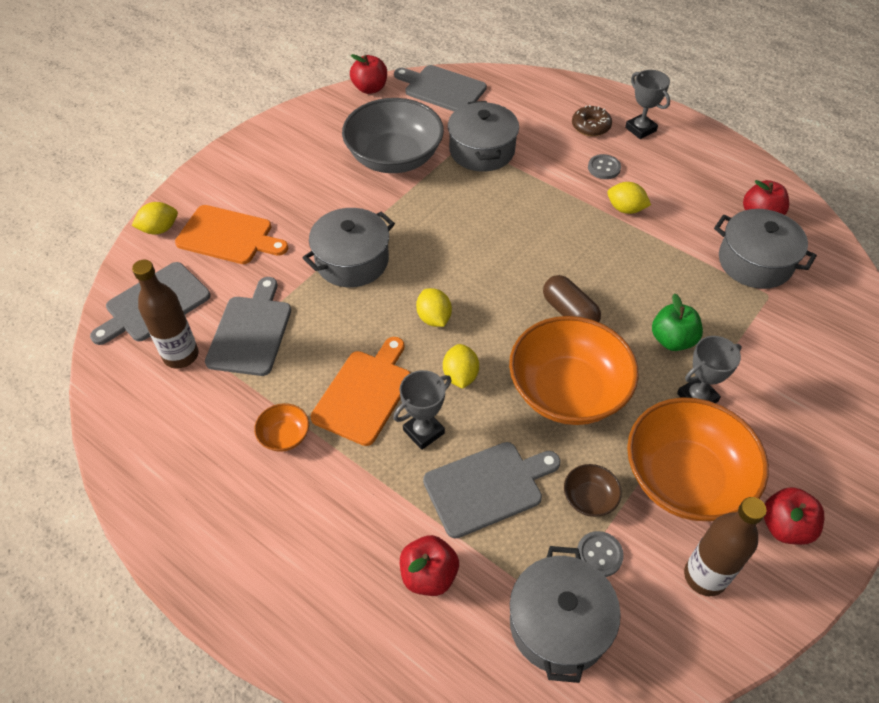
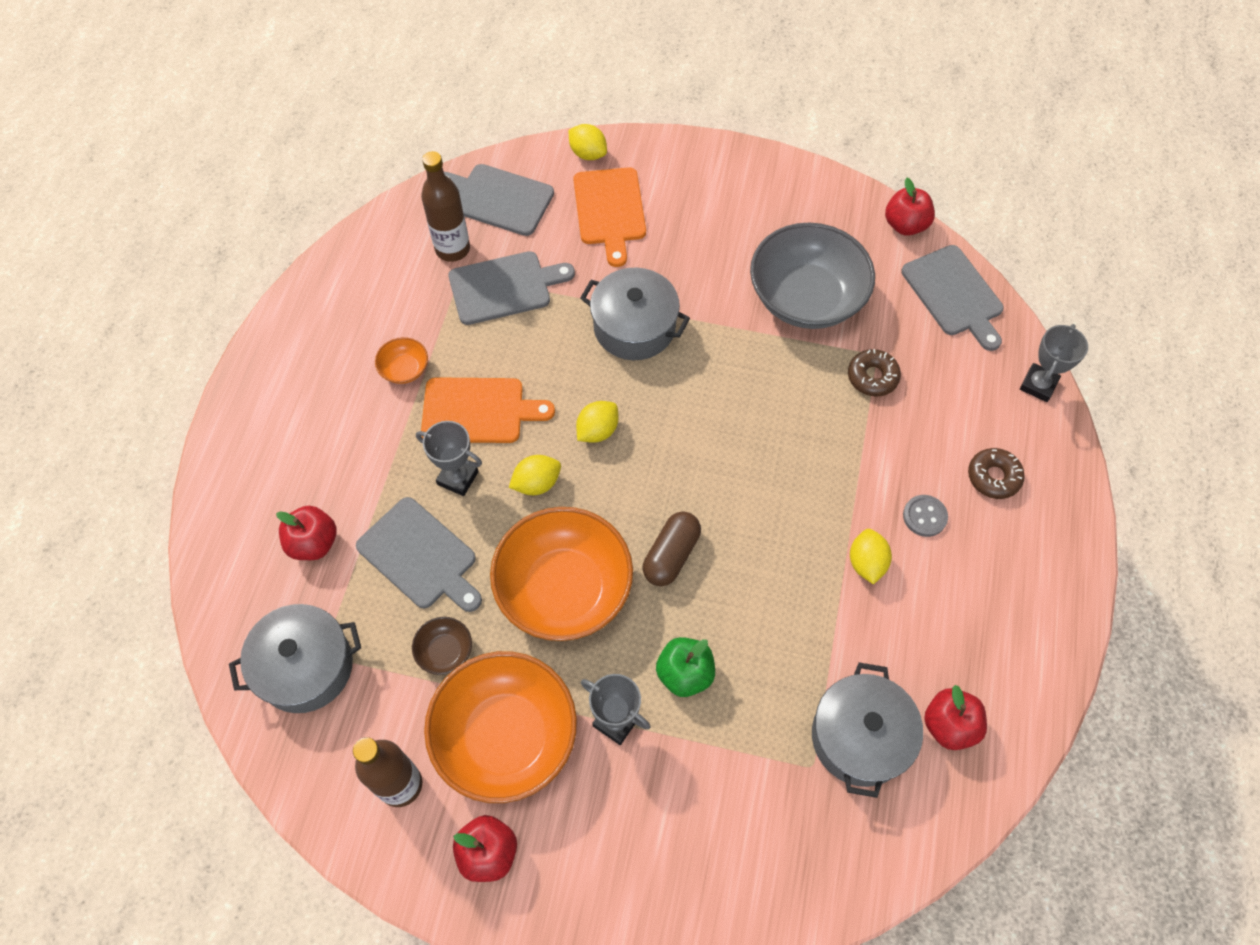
camera: 65 degrees right, 10 degrees up
grey cutting board [394,65,487,111] -> grey cutting board turned 150 degrees clockwise [901,245,1004,351]
grey pot [448,101,519,172] -> brown donut [848,349,901,397]
grey button [577,531,624,577] -> none
grey trophy [625,70,670,139] -> grey trophy moved to [1020,324,1088,402]

